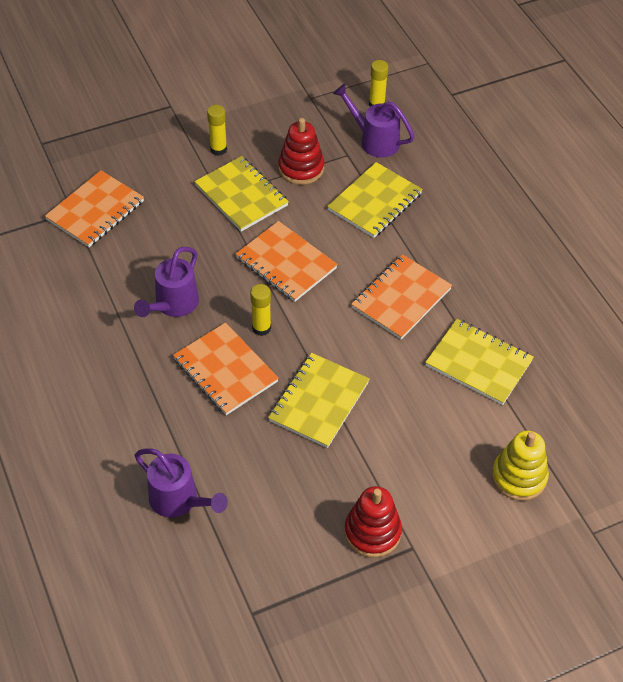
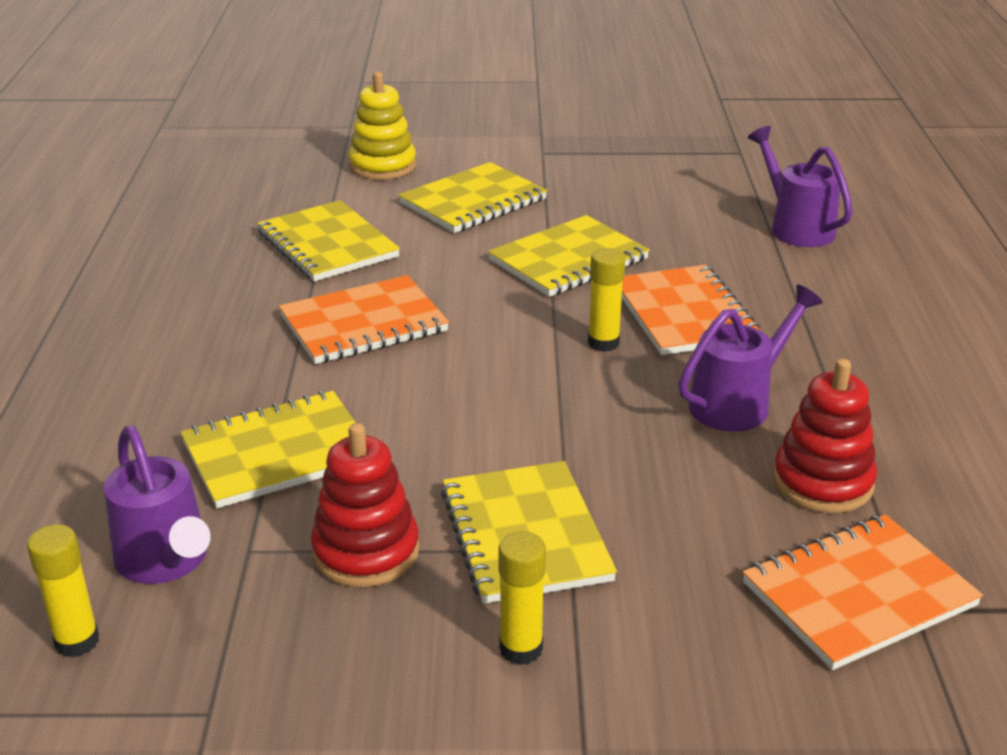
camera: 155 degrees left, 20 degrees down
orange notebook [236,221,338,302] -> none
red stacking toy [344,486,402,558] -> red stacking toy moved to [773,359,877,513]
none -> yellow notebook [398,162,547,233]

